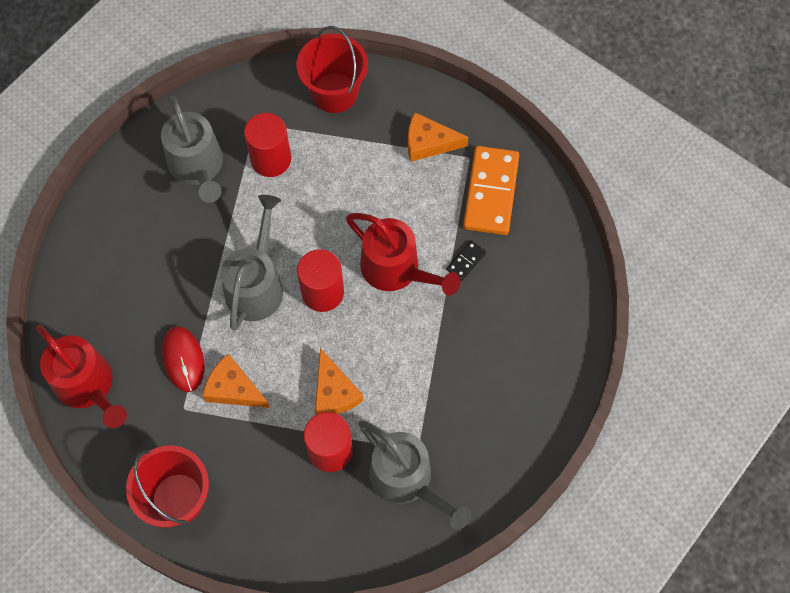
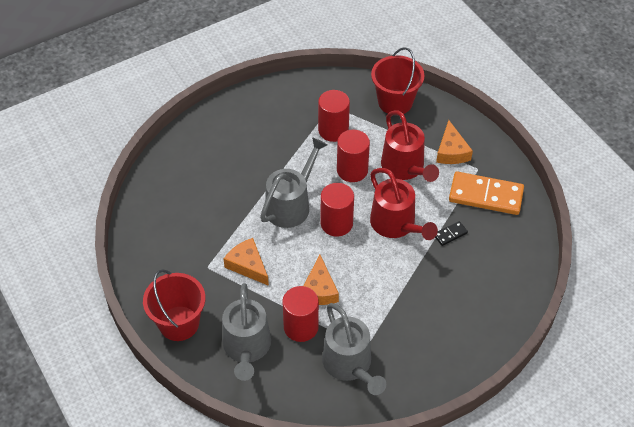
camera: 20 degrees right, 15 degrees down
red watering can [36,325,127,428] -> red watering can moved to [381,110,439,182]
grey watering can [161,96,223,203] -> grey watering can moved to [222,283,271,381]
red mouse [162,326,205,392] -> none
orange cheese [408,112,468,162] -> orange cheese turned 120 degrees counterclockwise [436,120,473,164]
orange domino [463,146,519,235] -> orange domino turned 75 degrees clockwise [449,171,524,215]
none -> red cylinder [337,130,370,182]

